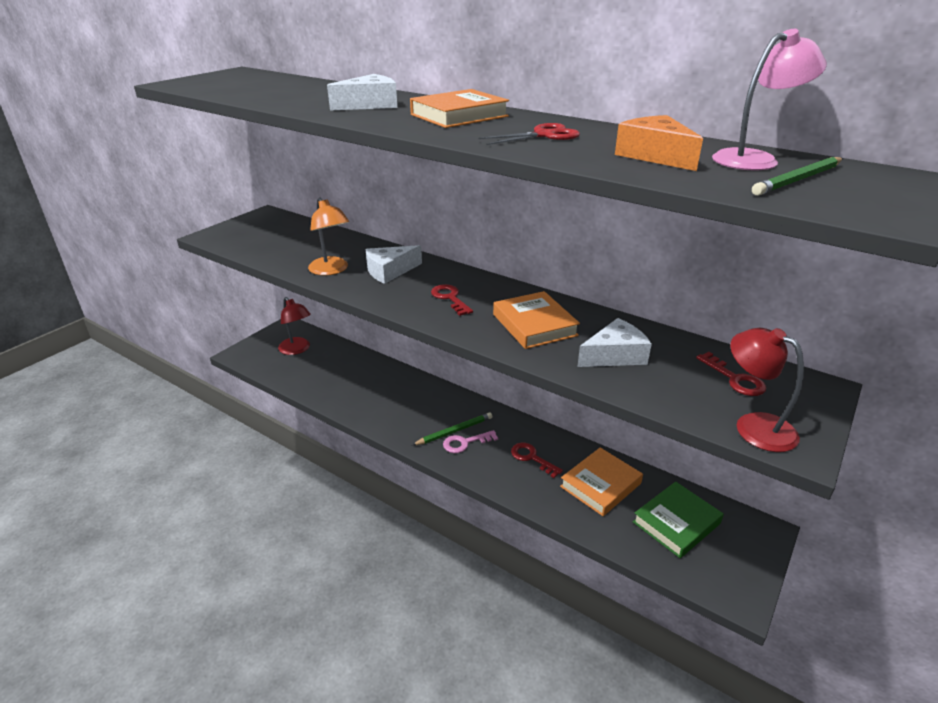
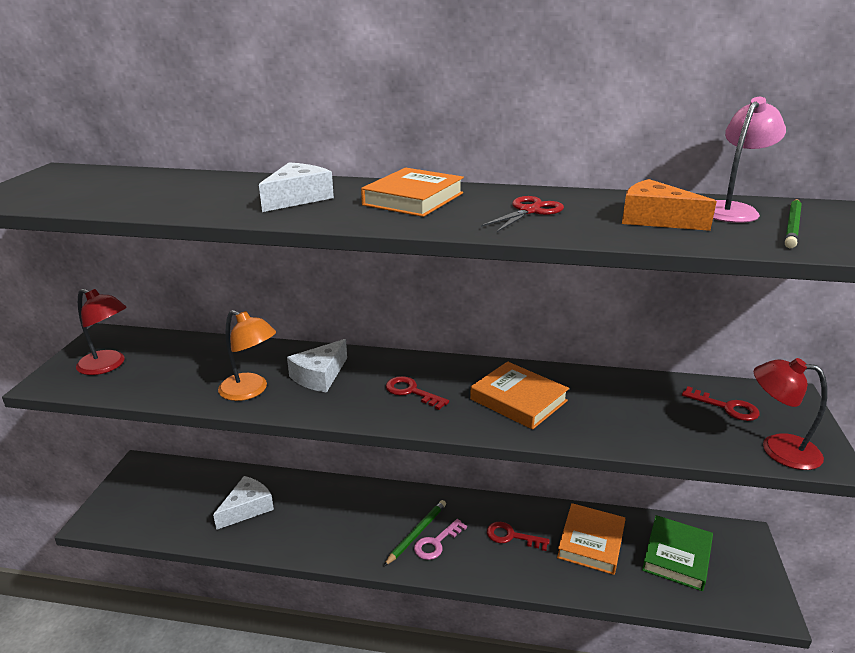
camera: 25 degrees left, 5 degrees down
red lamp [278,297,311,355] -> red lamp moved to [76,289,127,375]
white cheese [577,318,652,367] -> white cheese moved to [213,476,274,530]

